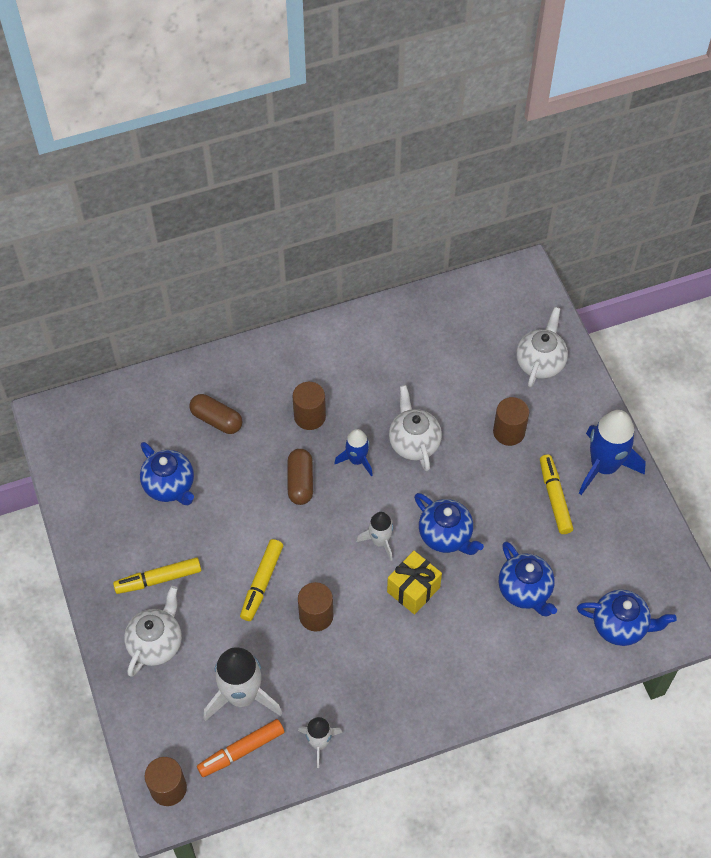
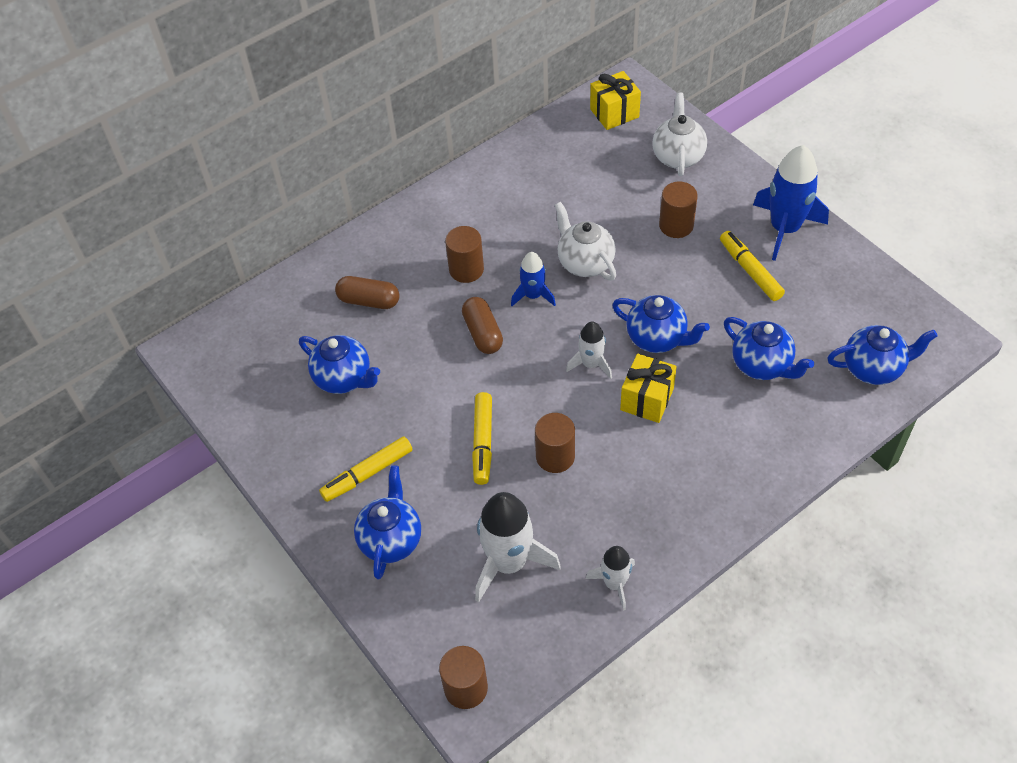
camera: 15 degrees left, 5 degrees down
white teapot [124,586,182,677] -> blue teapot [354,465,421,579]
orange marker [197,719,284,777] -> none
none -> yellow gift [590,71,641,130]

